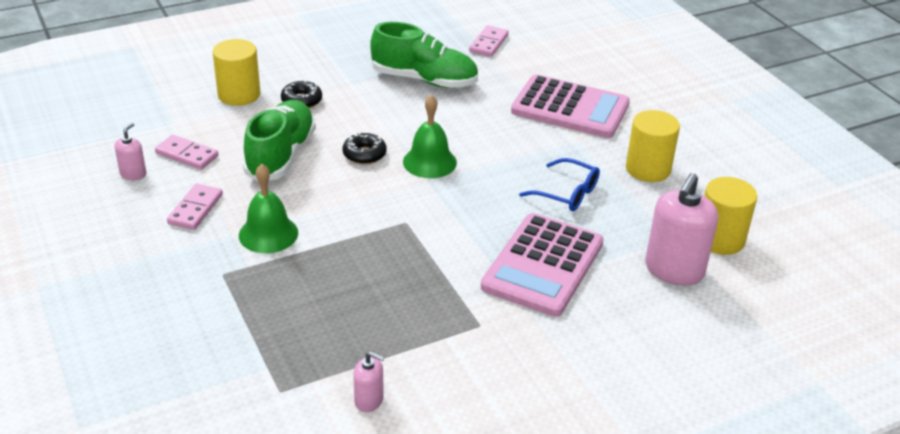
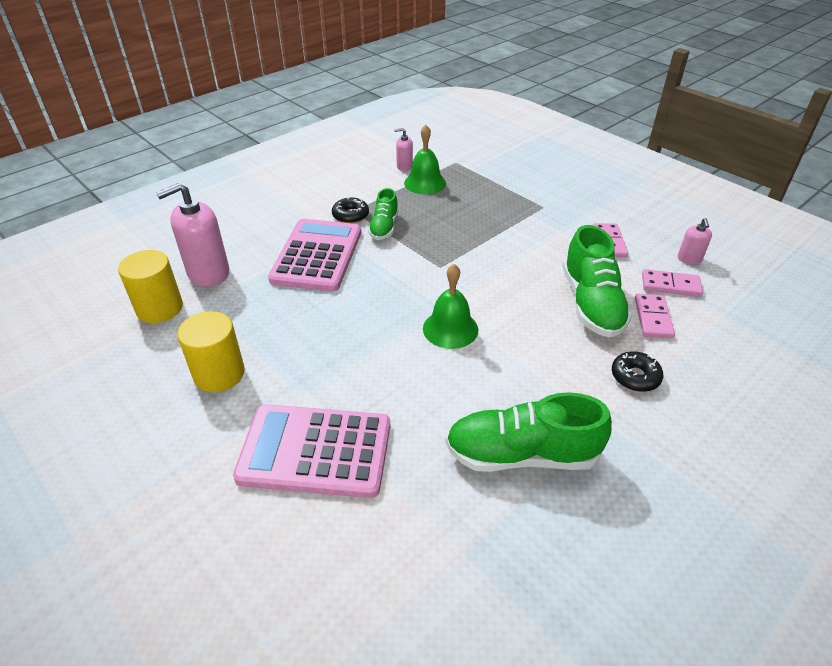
camera: 165 degrees right, 5 degrees up
yellow cylinder [212,39,260,106] -> none
green bell [239,164,298,253] -> green bell moved to [404,125,446,194]
black donut [342,133,387,164] -> black donut moved to [332,197,369,223]
pink domino [469,25,509,57] -> pink domino moved to [635,294,675,339]
blue glasses [519,158,600,211] -> none
pink soap dispenser [645,173,718,286] -> pink soap dispenser turned 135 degrees counterclockwise [156,183,229,287]
none -> green shoe [368,188,399,240]

